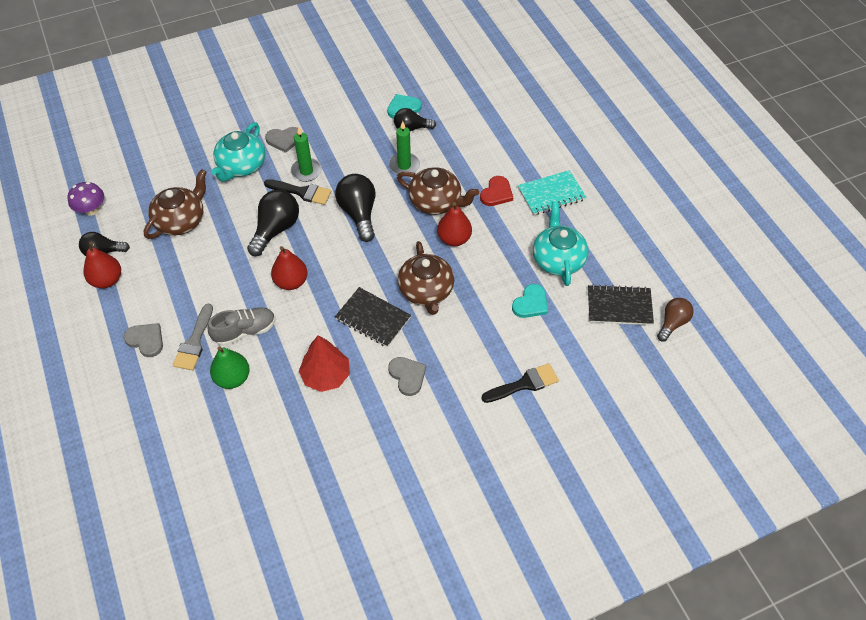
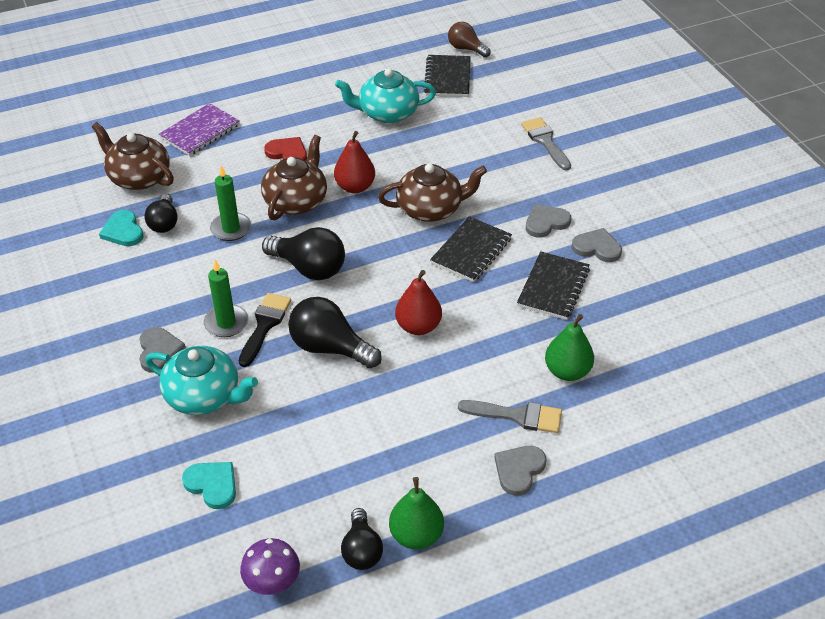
camera: 90 degrees left, 10 degrees down
red pear [83,242,121,288] -> green pear [389,477,444,549]
brown teapot [144,169,207,239] -> brown teapot moved to [92,122,174,190]
grey shoe [208,307,275,346] -> none
red tree [299,336,350,392] -> black notebook [517,251,590,320]
black light bulb [335,174,376,242] -> black light bulb turned 135 degrees counterclockwise [262,227,345,280]
black brush [481,363,559,403] -> grey brush [521,117,571,171]
turquoise heart [512,284,548,318] -> turquoise heart moved to [182,462,236,509]
turquoise notebook [518,170,586,215] -> none
none -> purple notebook [159,103,240,156]
none -> grey heart [571,228,622,262]

